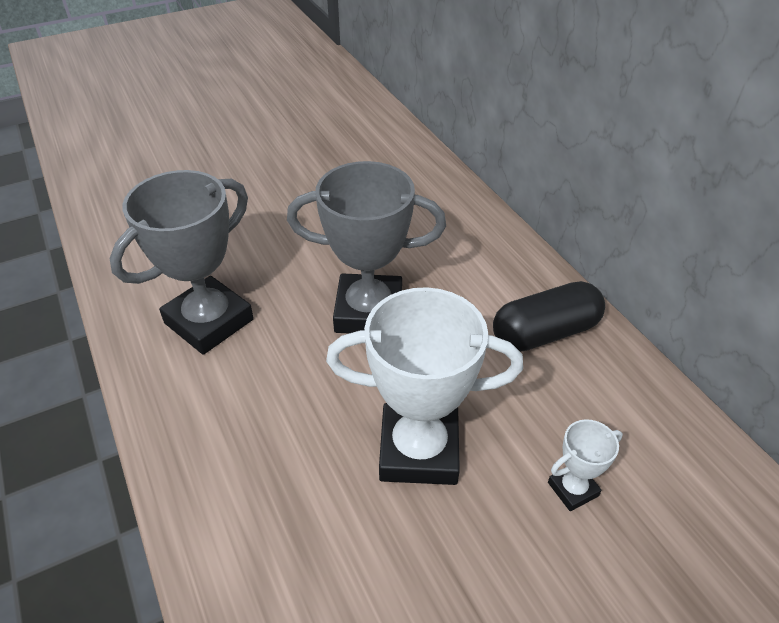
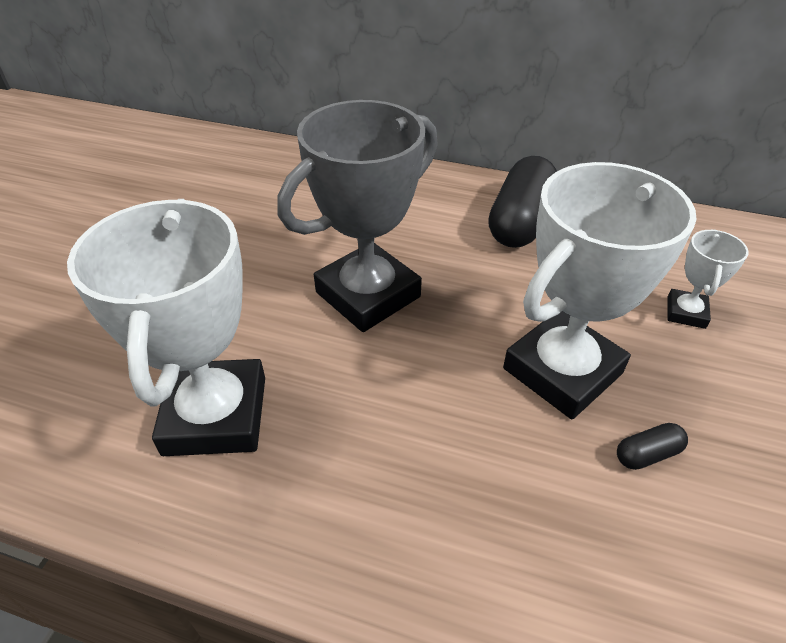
camera: 45 degrees left, 0 degrees up
grey trophy [110,170,254,355] -> white trophy [67,199,265,456]
none -> black capsule [617,423,688,470]

